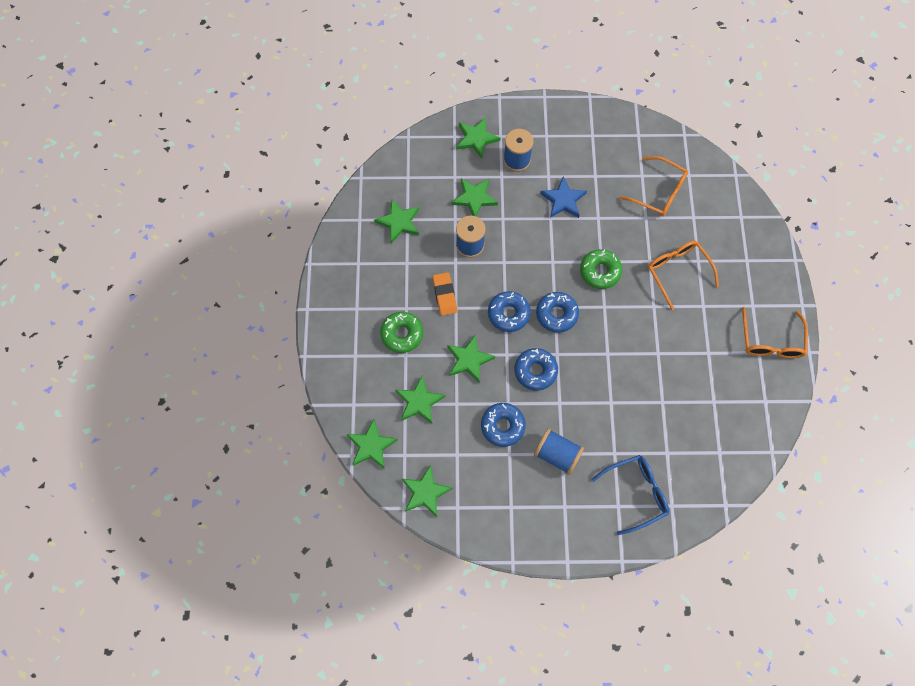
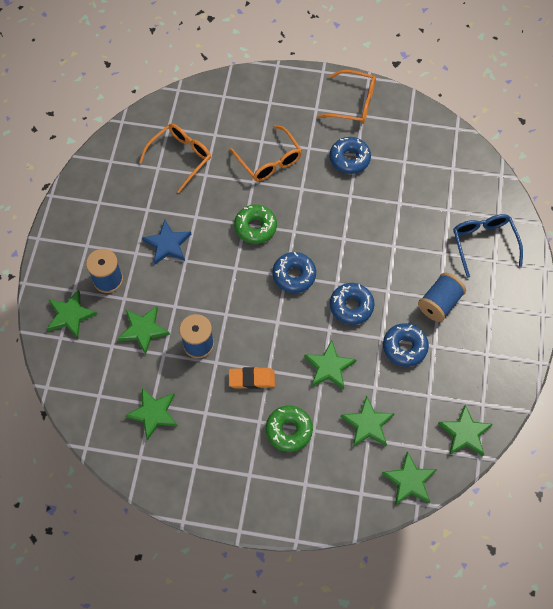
camera: 80 degrees left, 5 degrees down
blue donut [488,291,531,332] -> blue donut moved to [330,137,371,174]
orange glasses [648,241,719,310] -> orange glasses turned 105 degrees counterclockwise [230,125,302,181]

